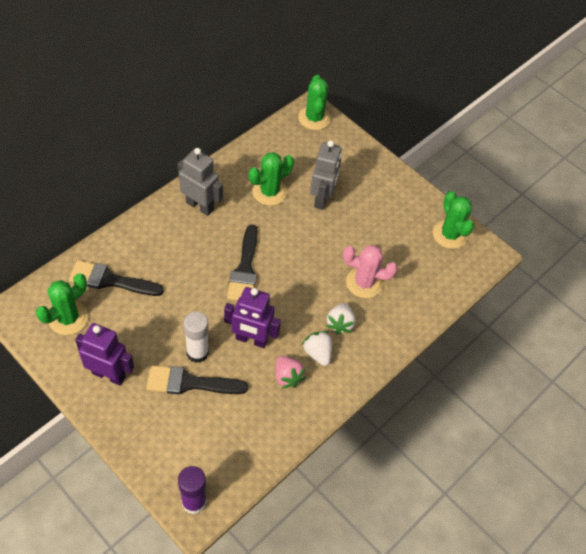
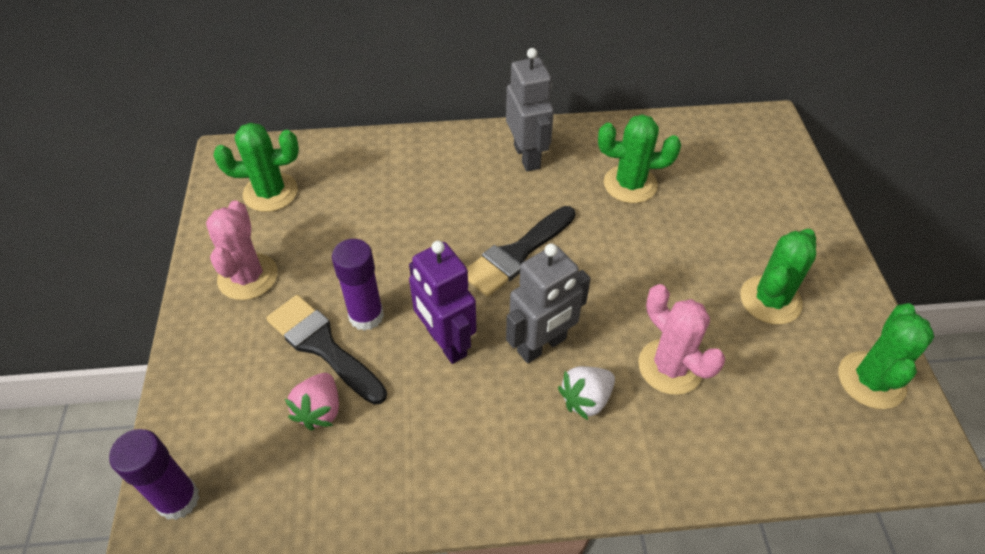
camera: 45 degrees right, 5 degrees down
black brush [69,260,164,296] -> none
purple robot [75,323,134,385] -> pink cactus [206,200,278,300]
white glue stick [183,312,209,363] -> purple glue stick [332,239,384,331]
pink strawberry [275,356,306,389] -> pink strawberry moved to [285,373,339,431]
green cactus [298,75,331,130] -> green cactus moved to [740,229,816,325]
white strawberry [302,331,332,366] -> none
grey robot [310,140,342,210] -> grey robot moved to [506,243,591,363]

